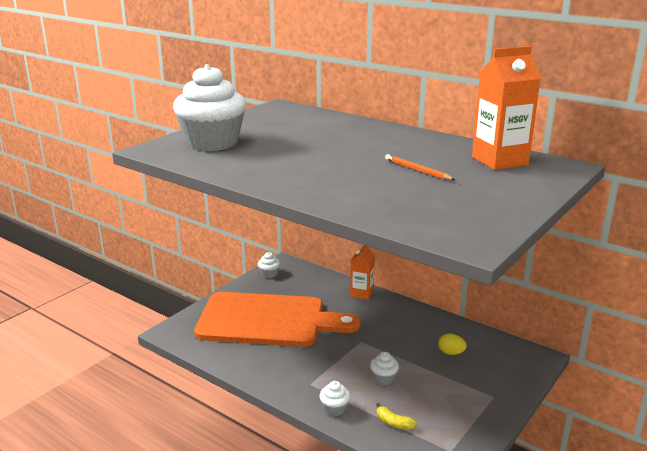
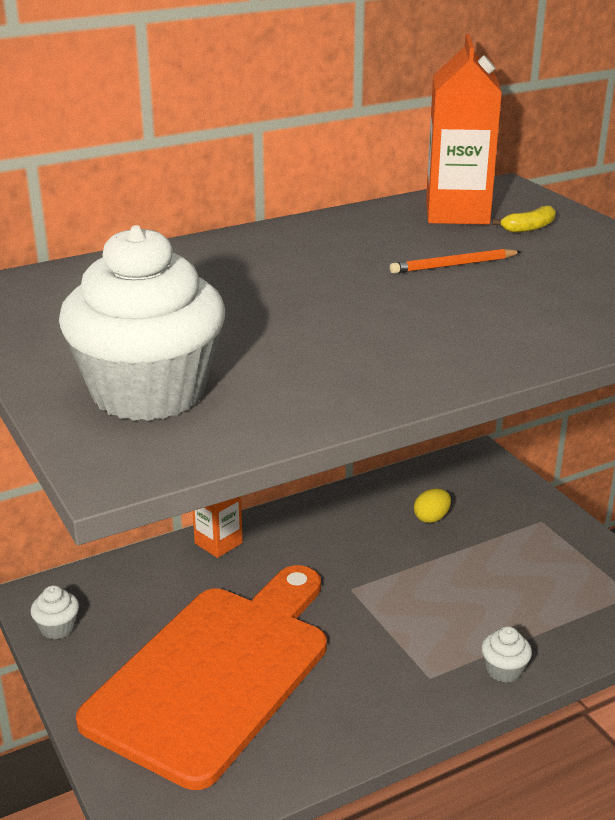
camera: 65 degrees left, 5 degrees up
white cupcake [370,352,399,385] -> none
yellow banana [376,403,417,430] -> yellow banana moved to [493,206,556,233]

